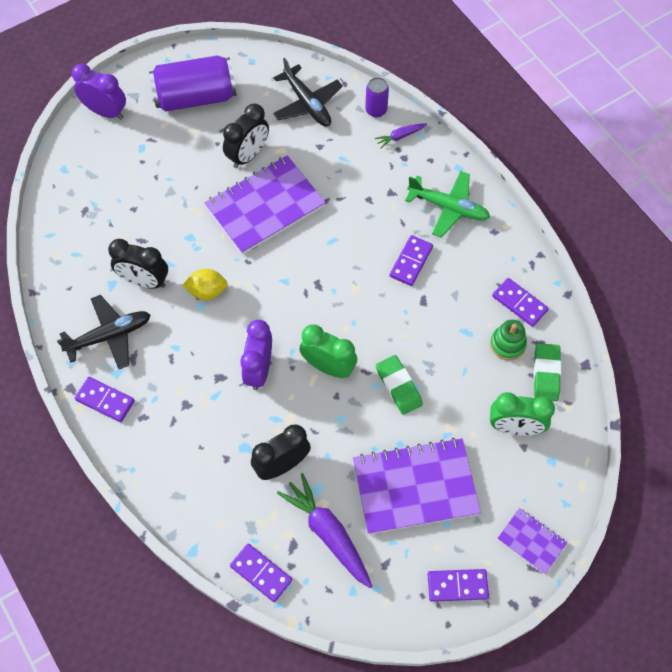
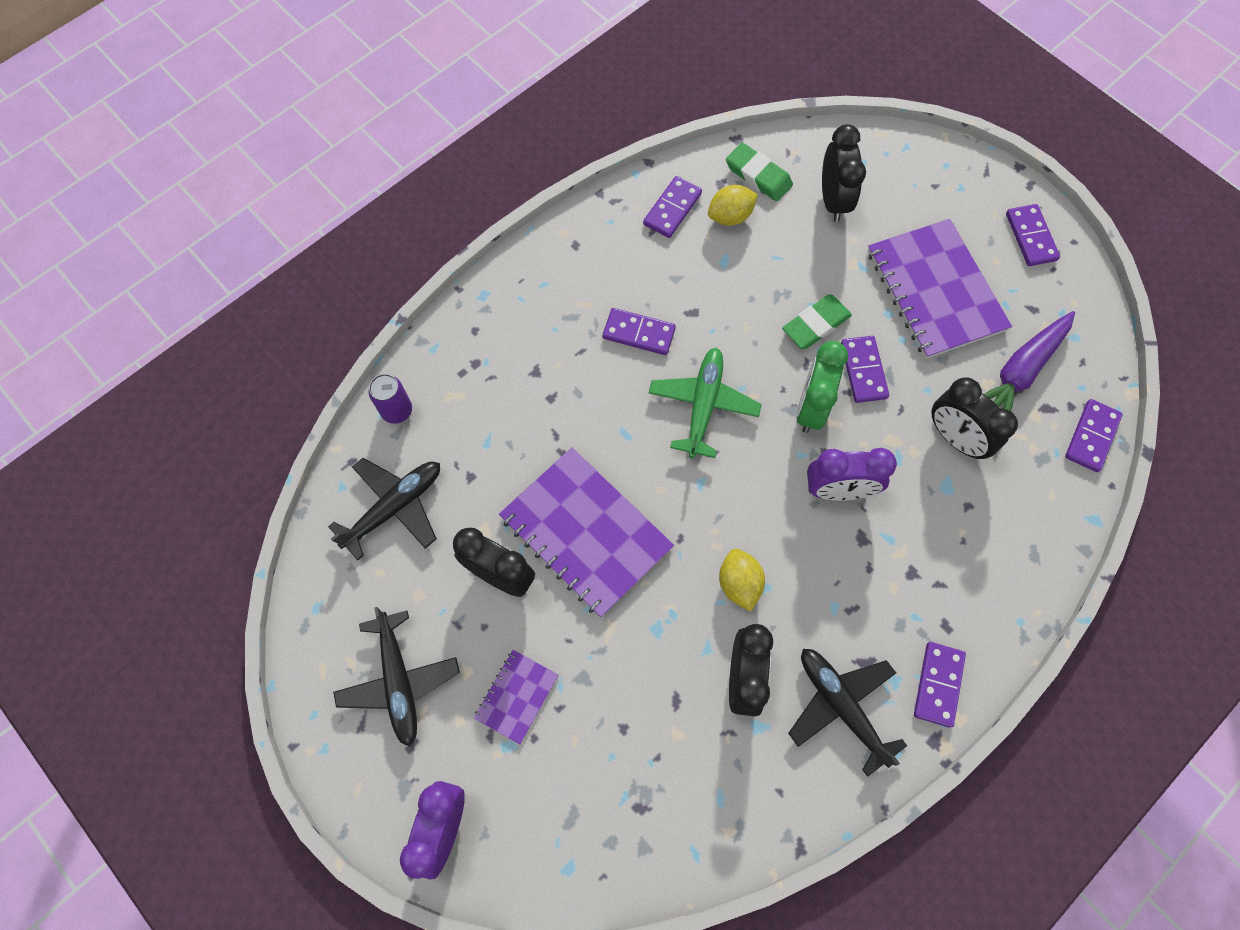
camera: 100 degrees left, 5 degrees up
purple can [149,55,237,112] -> black plane [333,607,460,746]
purple carrot [375,123,427,148] -> none
green plane [405,171,490,238] -> green plane moved to [649,347,762,458]
green stacking toy [490,320,527,360] -> yellow lemon [708,185,758,226]
green clock [490,392,555,435] -> black clock [822,124,866,222]
purple notebook [497,508,567,574] -> purple notebook moved to [474,650,558,745]
green eraser [534,343,561,401] -> green eraser turned 45 degrees clockwise [726,142,793,202]
none -> purple domino [841,336,889,403]

